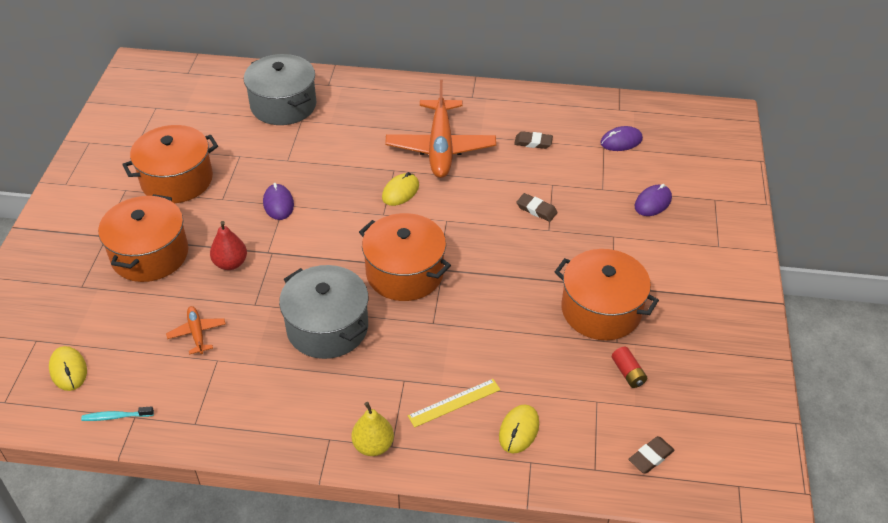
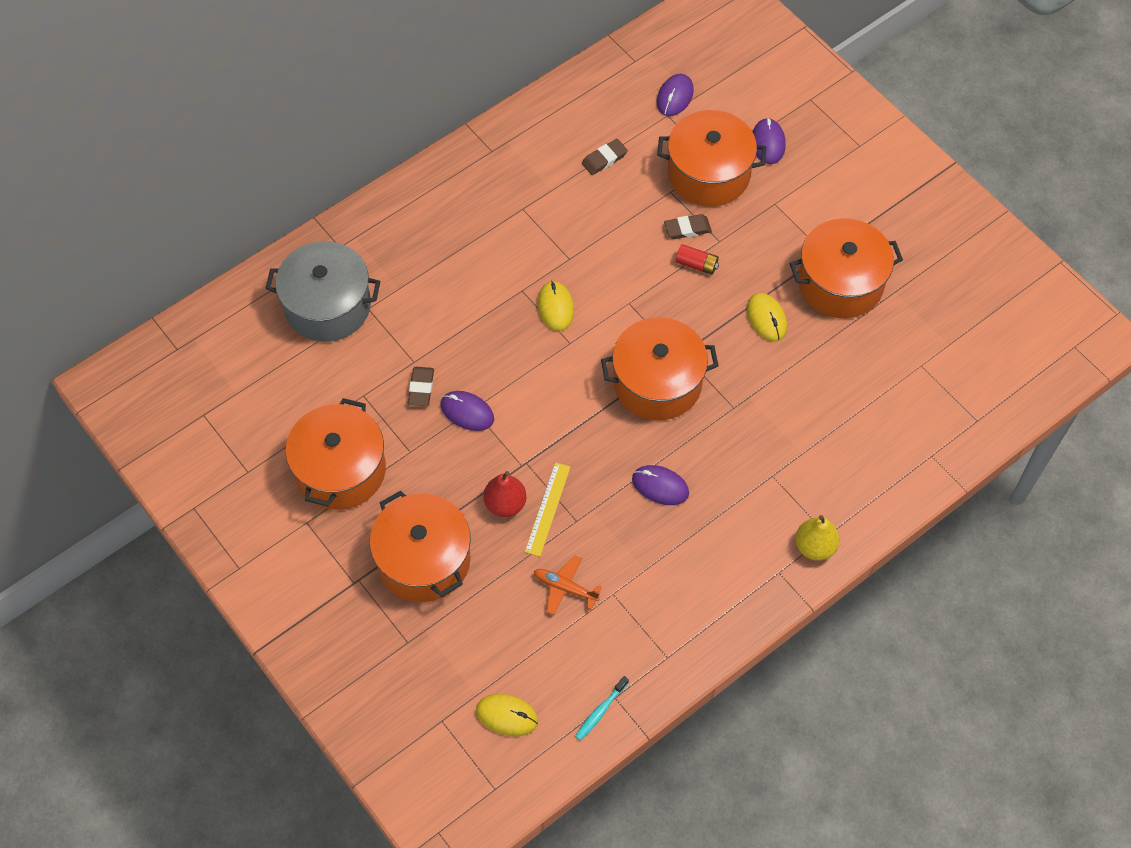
camera: 45 degrees left, 15 degrees up
grey pot [279,265,368,359] -> purple mouse [632,465,689,505]
orange plane [385,80,496,178] -> none
yellow ruler [408,379,501,428] -> yellow ruler moved to [525,462,570,557]
yellow mouse [499,404,539,454] -> yellow mouse moved to [747,293,787,342]
red battery [612,347,647,388] -> red battery moved to [675,244,719,275]
brown eraser [628,436,675,474] -> brown eraser moved to [408,367,434,406]
none -> orange pot [657,110,766,207]

